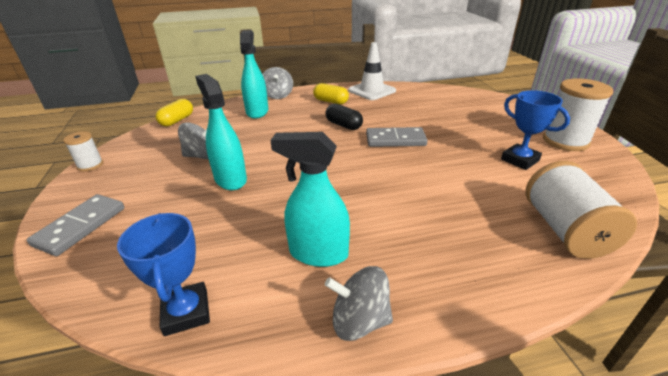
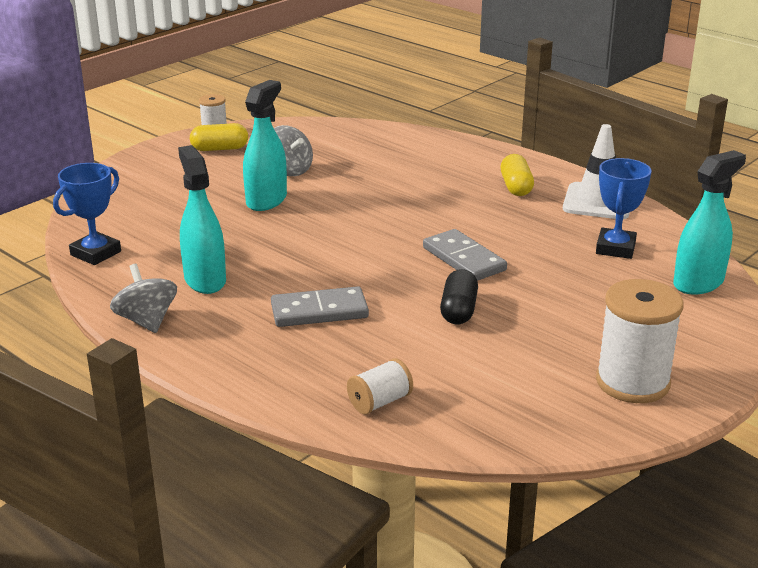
camera: 55 degrees right, 5 degrees down
grey domino [27,194,124,256] -> grey domino moved to [271,286,369,327]
yellow capsule [156,99,193,126] -> yellow capsule moved to [190,123,248,151]
turquoise spray bottle [240,30,268,119] -> turquoise spray bottle moved to [673,150,746,295]
grey spinning top [262,67,293,99] -> none
black capsule [326,104,363,130] -> black capsule moved to [440,269,478,325]
blue trophy [501,90,570,170] -> blue trophy moved to [596,158,651,259]
white spool [526,161,637,259] -> white spool [347,358,413,414], size x0.53

